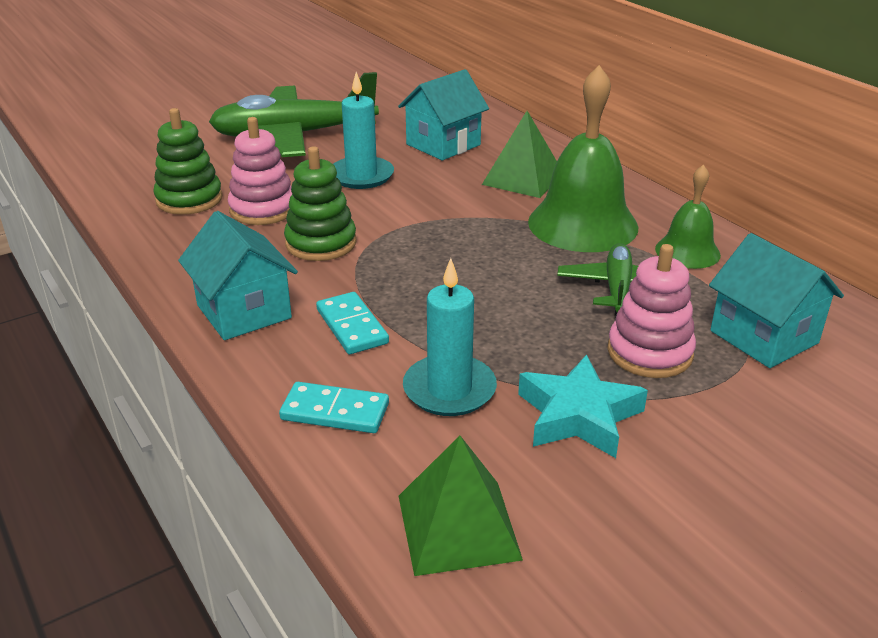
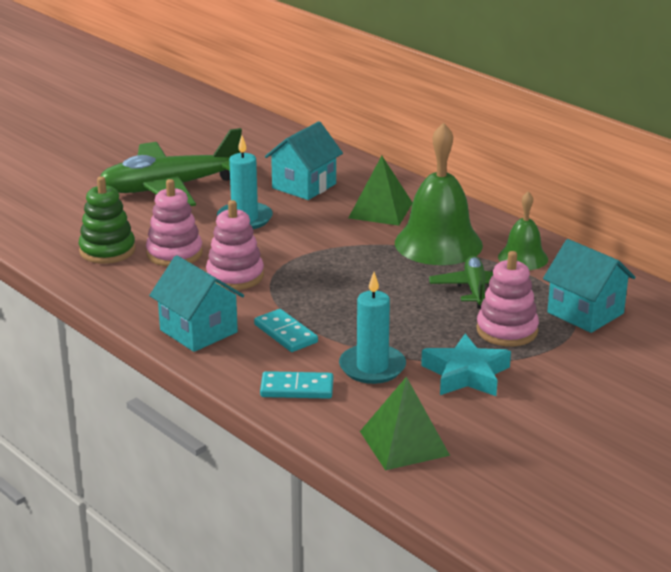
camera: 10 degrees left, 5 degrees down
green stacking toy [284,146,357,261] -> pink stacking toy [206,200,264,290]

